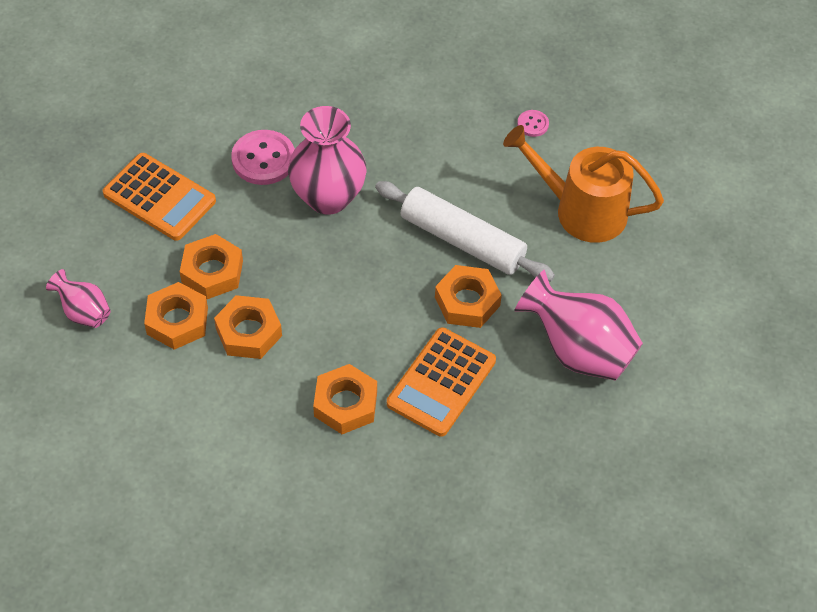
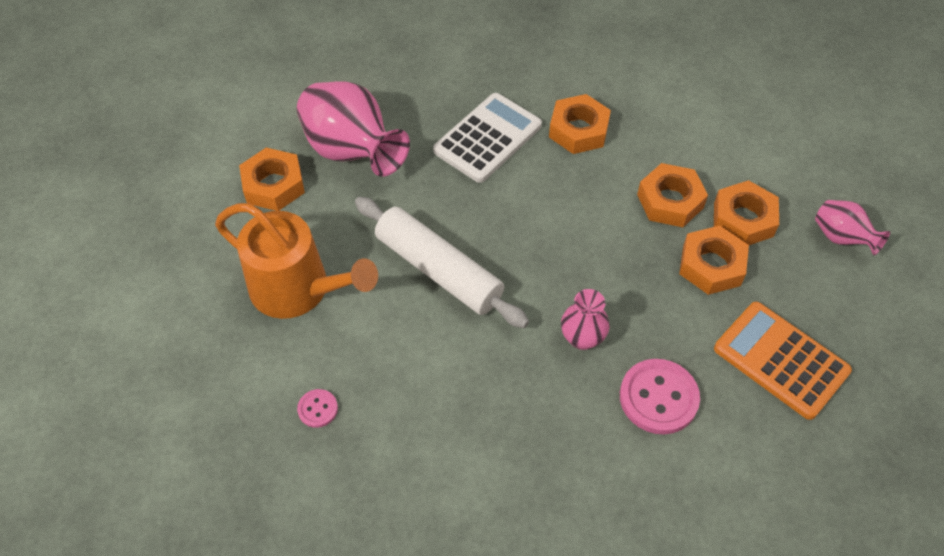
camera: 170 degrees left, 0 degrees up
pink vase [288,106,367,215] -> pink vase [561,289,610,350], size x0.53
orange calculator [387,327,496,437] -> white calculator [433,93,542,183]
orange nut [435,265,502,328] -> orange nut moved to [239,148,305,211]

